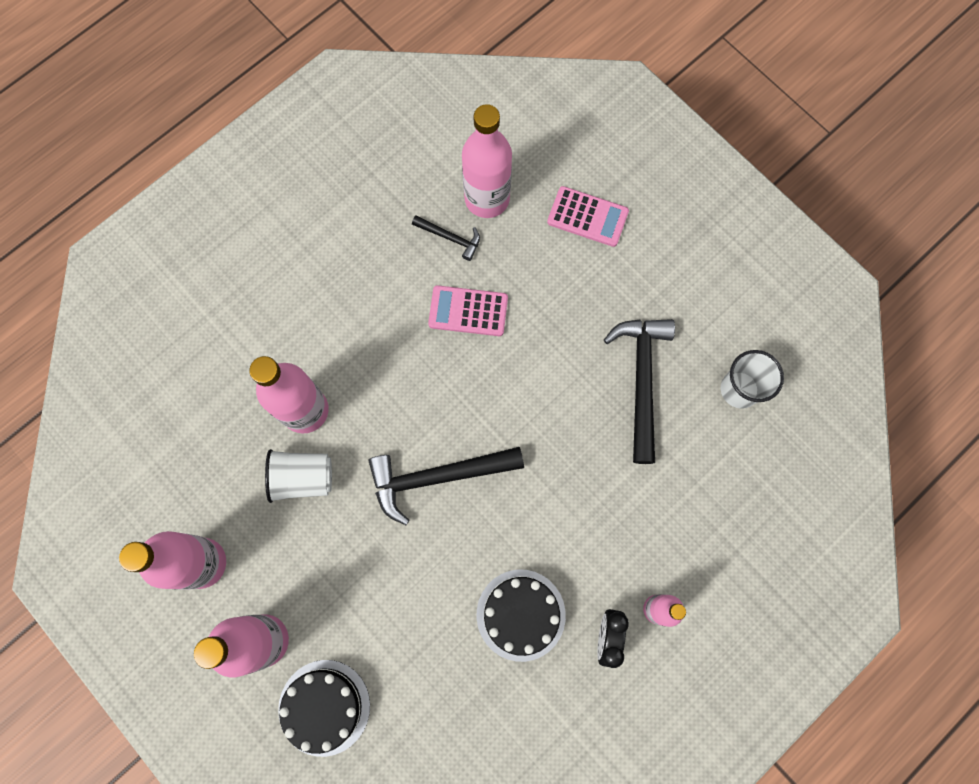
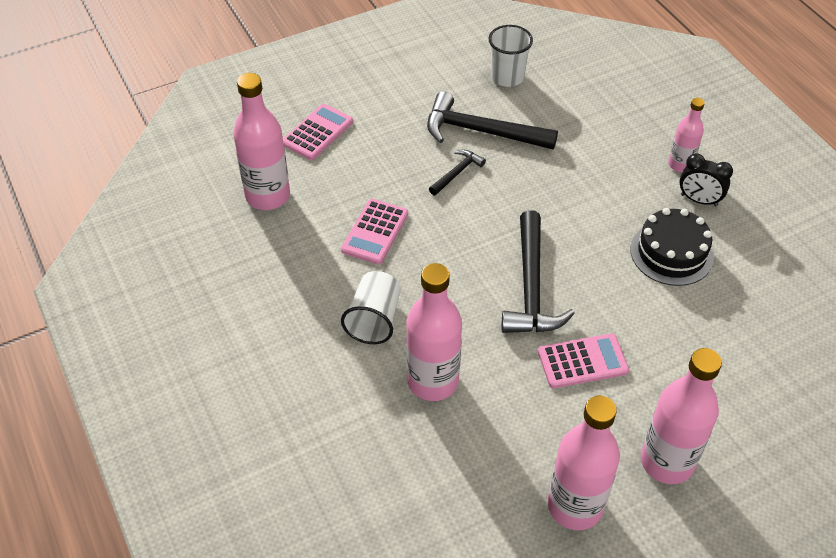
camera: 75 degrees left, 25 degrees down
white cup [265,449,332,503] -> white cup moved to [341,271,401,344]
black cake [278,660,370,757] -> none
black hammer [412,215,480,261] -> black hammer moved to [429,150,486,195]
none -> pink calculator [538,334,629,388]

